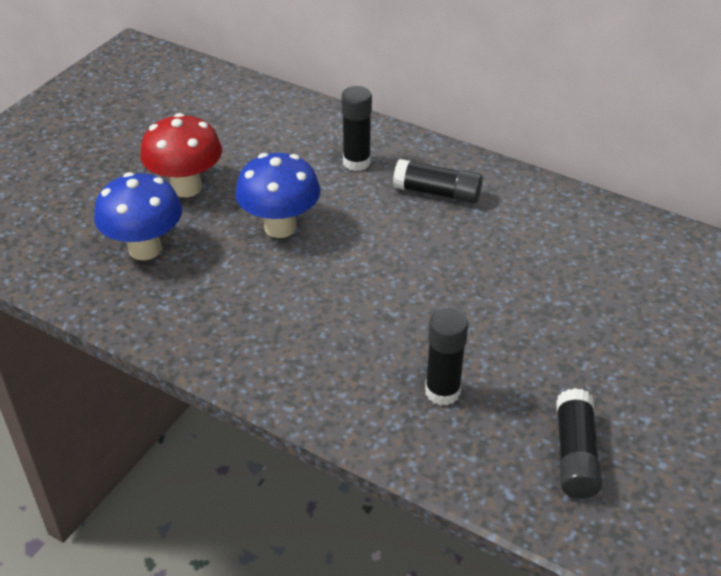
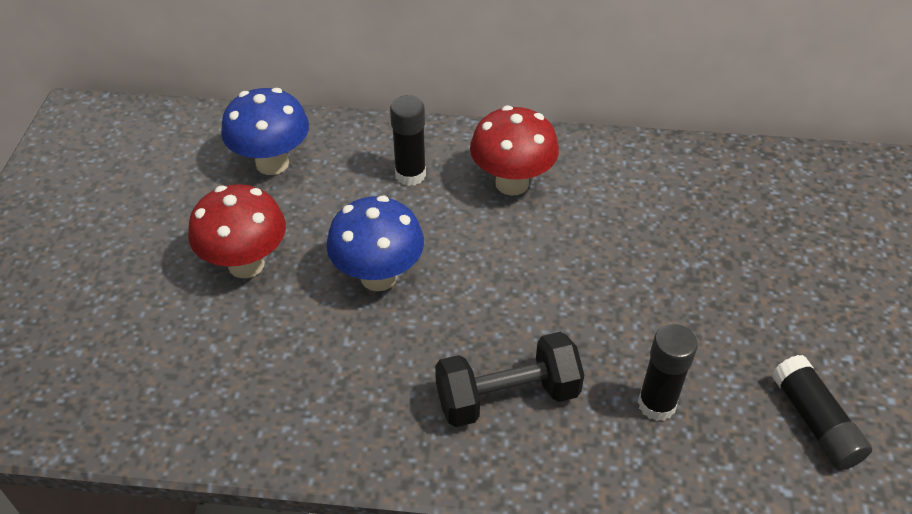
camera: 25 degrees left, 5 degrees up
blue mushroom [94,172,182,260] -> blue mushroom moved to [221,88,309,175]
black glue stick [393,159,483,204] -> red mushroom [470,106,559,196]
none -> black dumbbell [435,332,584,427]

